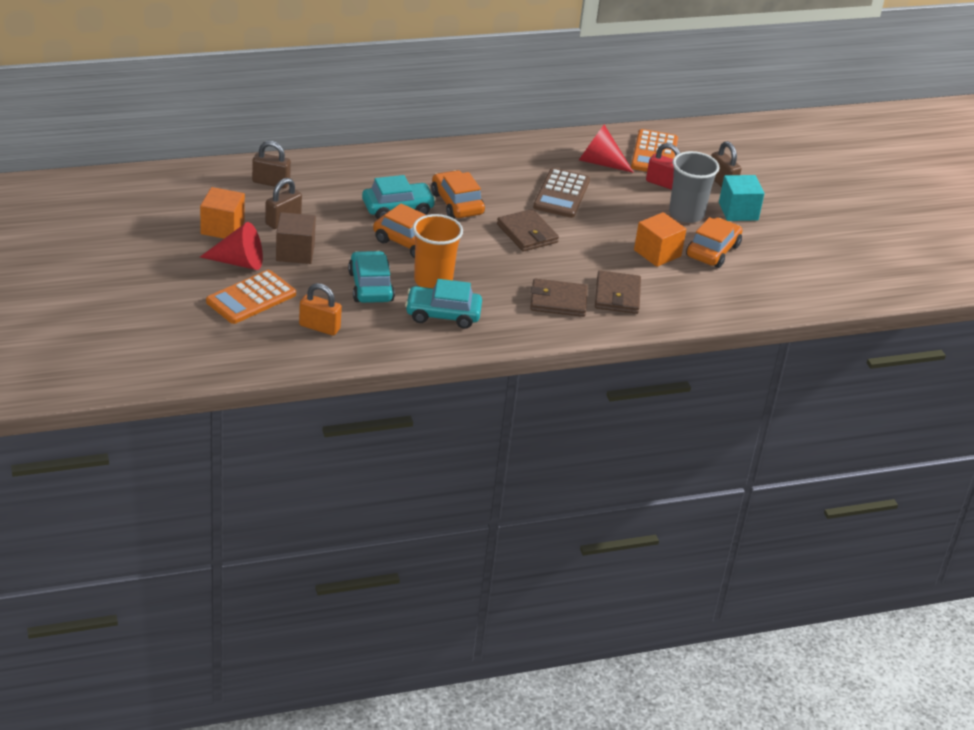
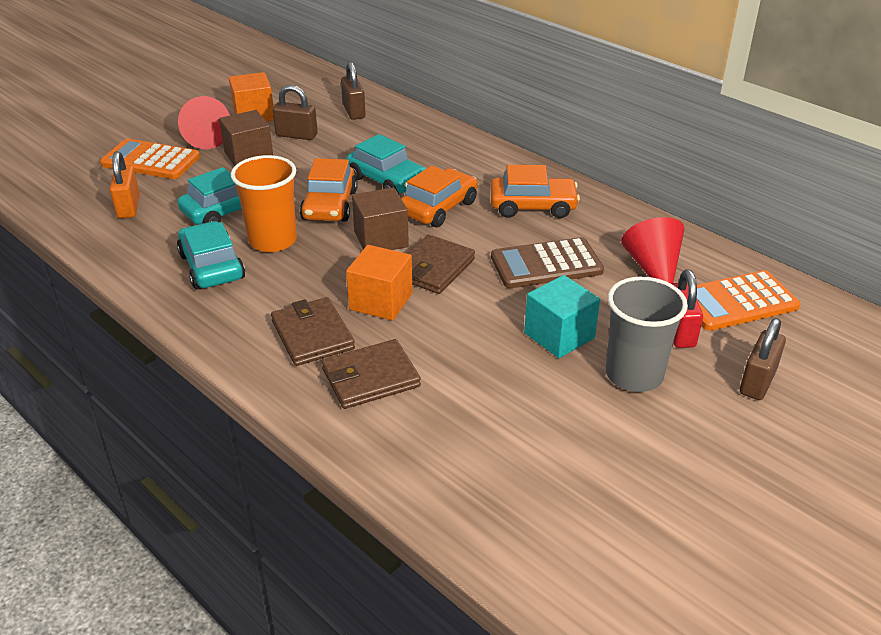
camera: 65 degrees right, 0 degrees up
orange cube [634,212,686,267] -> orange cube moved to [346,245,413,321]
orange car [686,217,743,268] -> orange car moved to [491,165,580,218]
turquoise cube [719,175,765,221] -> turquoise cube moved to [524,275,600,358]
none -> brown cube [352,187,409,250]

